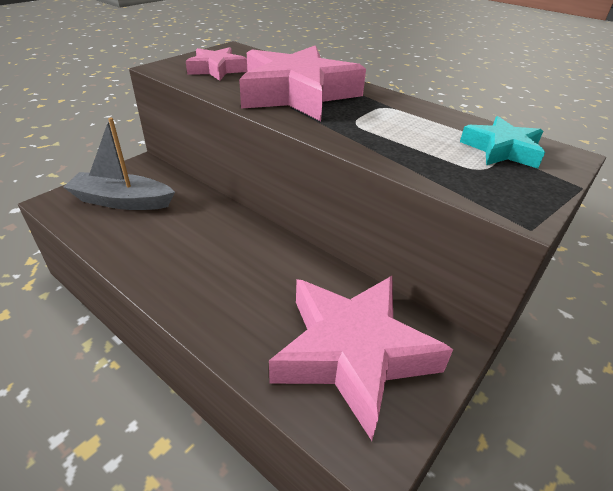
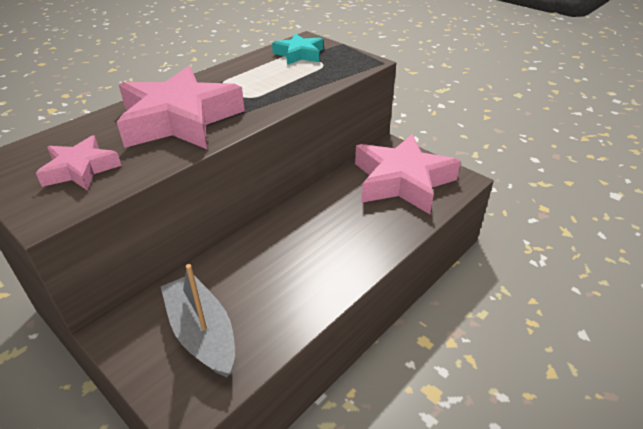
camera: 85 degrees left, 0 degrees up
grey boat [63,118,175,210] -> grey boat turned 135 degrees clockwise [161,264,235,377]

